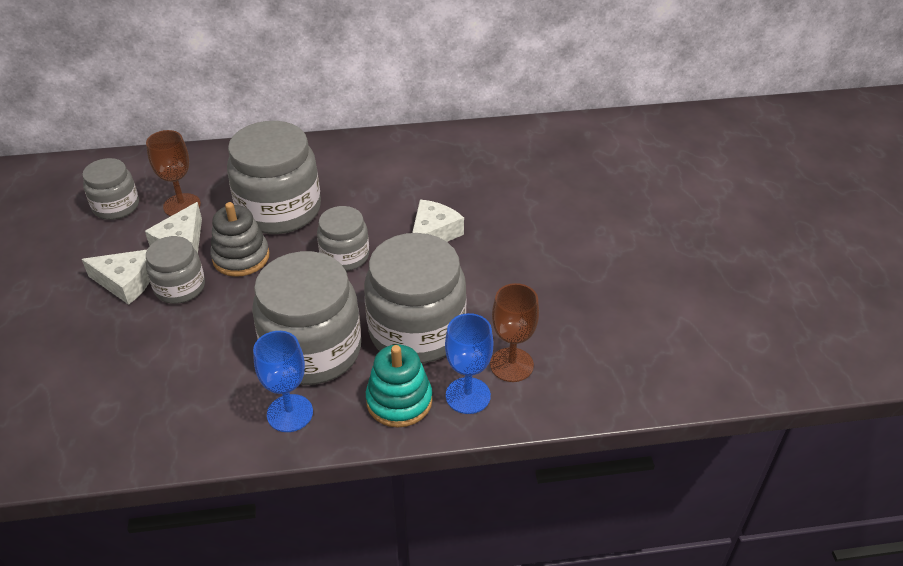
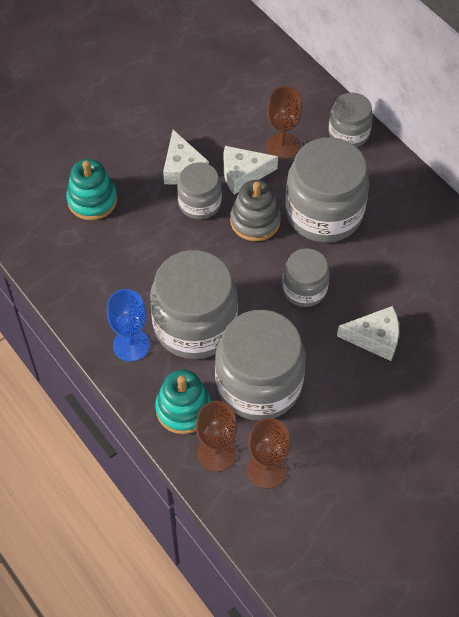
camera: 60 degrees right, 15 degrees up
grey jar [82,158,139,220] -> grey jar moved to [328,93,373,147]
blue goblet [445,313,493,414] -> brown goblet [196,401,237,472]
none -> turquoise stacking toy [66,159,117,220]

